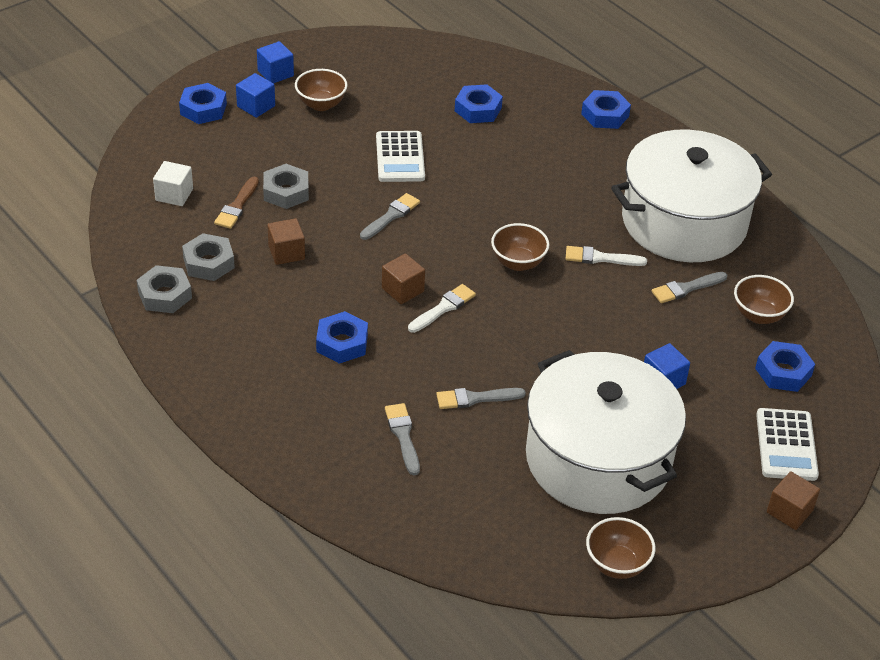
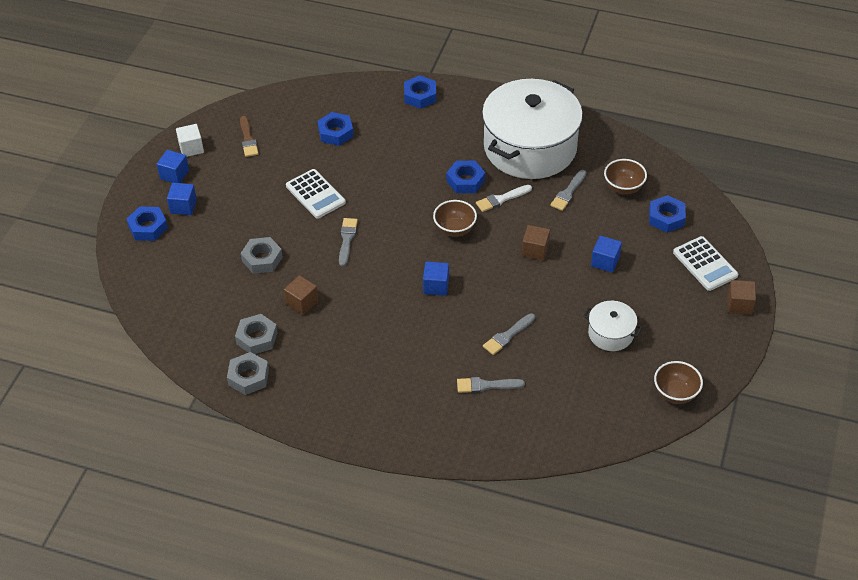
camera: 30 degrees left, 5 degrees up
white cube [153,161,193,206] -> white cube moved to [176,124,204,157]
brown brush [214,177,259,229] -> brown brush moved to [240,116,259,157]
brown bowl [295,69,348,111] -> none
blue nut [316,311,368,364] -> blue nut moved to [446,161,485,193]
brown cube [382,253,425,304] -> brown cube moved to [522,225,550,261]
grey brush [385,403,420,475] -> grey brush turned 45 degrees counterclockwise [457,377,525,393]
white brush [408,284,476,333] -> blue cube [423,262,449,296]
white pot [526,350,686,514] -> white pot [583,301,642,351], size x0.44

